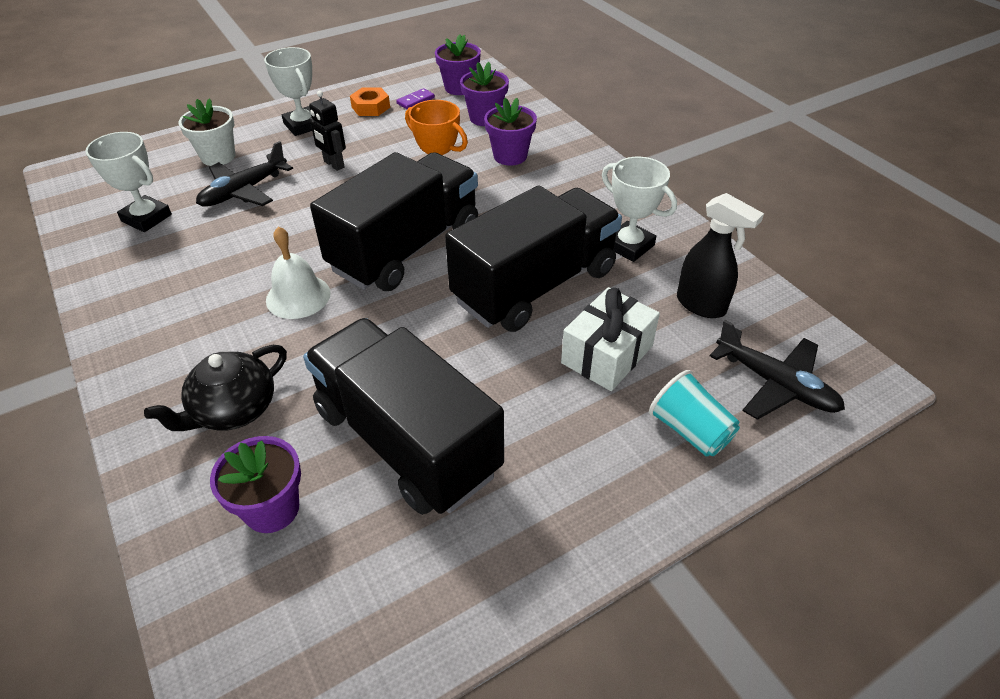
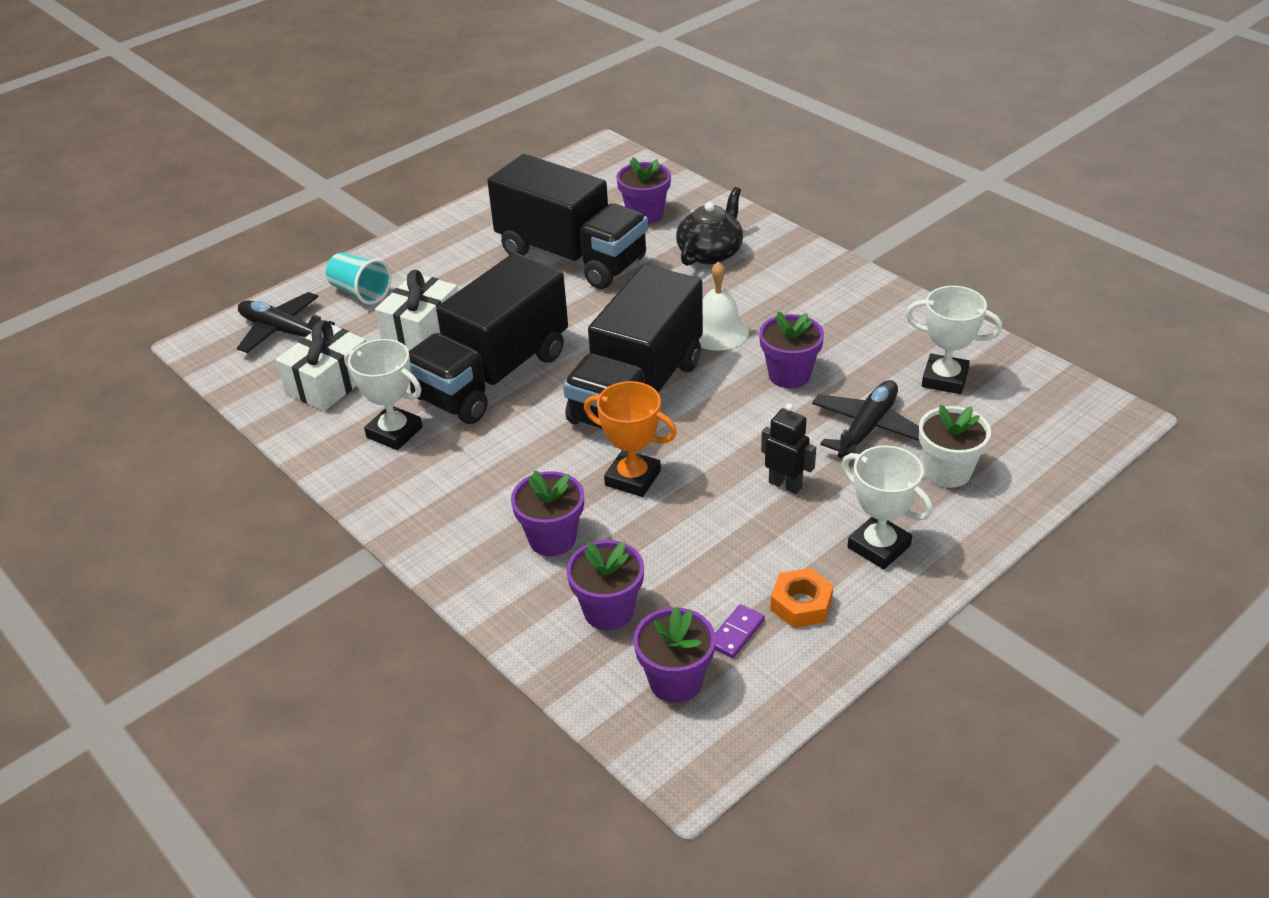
camera: 170 degrees right, 5 degrees down
black spray bottle [677,193,764,318] -> white gift [276,320,366,411]
none -> purple flower pot [759,311,824,388]

